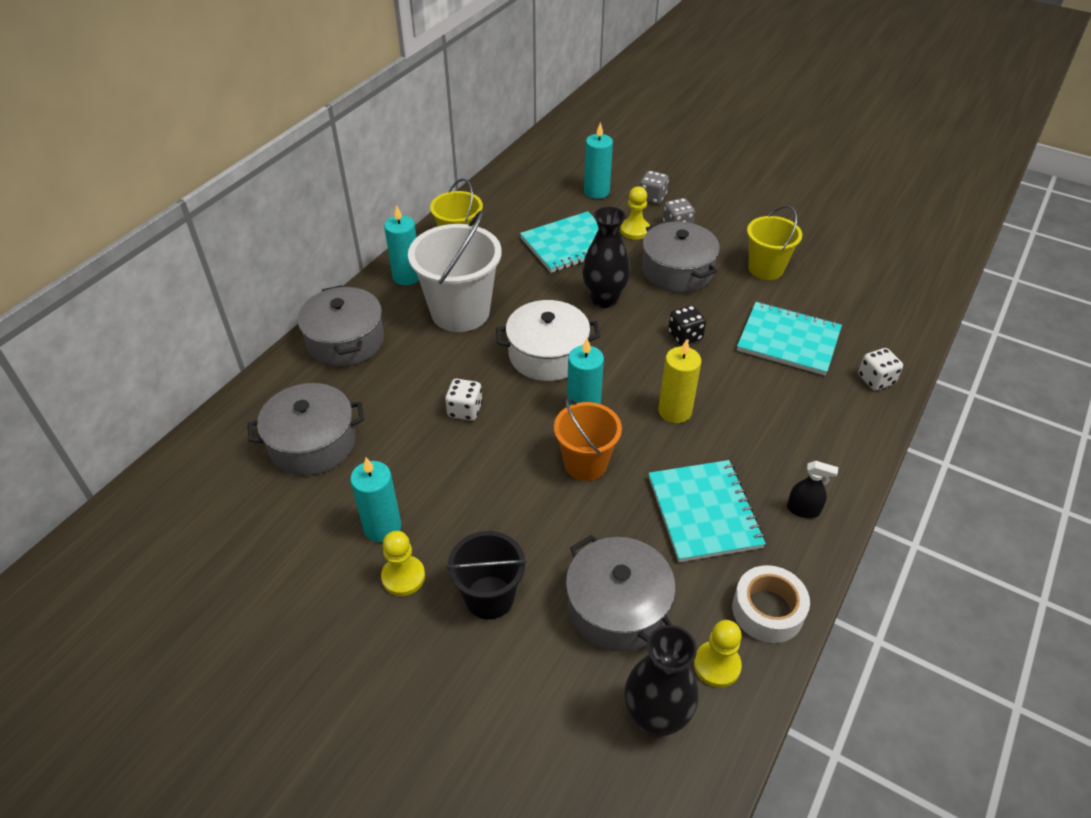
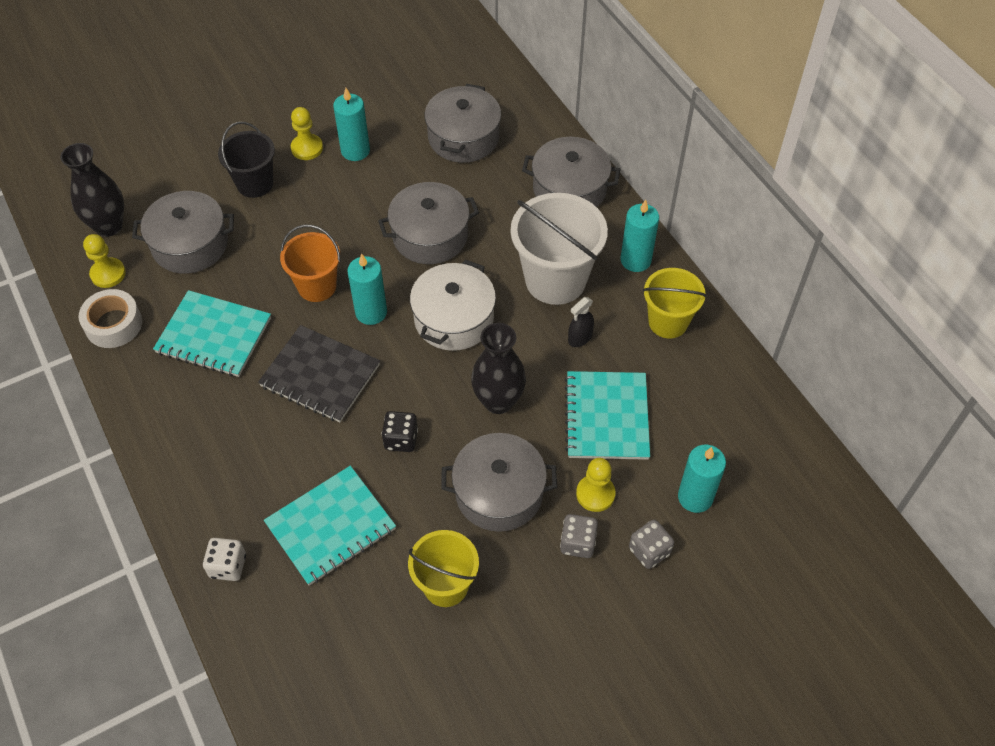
camera: 120 degrees right, 10 degrees up
white dice [445,379,483,421] -> grey pot [378,182,479,264]
yellow candle [658,339,701,423] -> black notebook [258,325,380,423]
black spray bottle [787,461,838,518] -> black spray bottle moved to [568,297,594,347]

